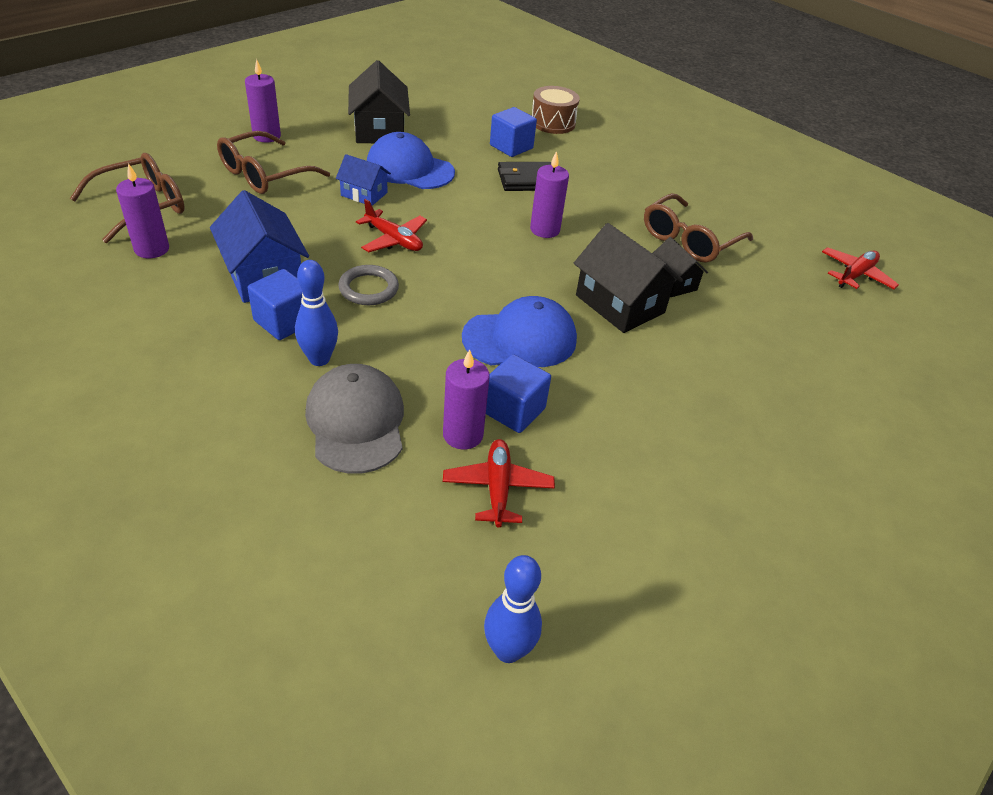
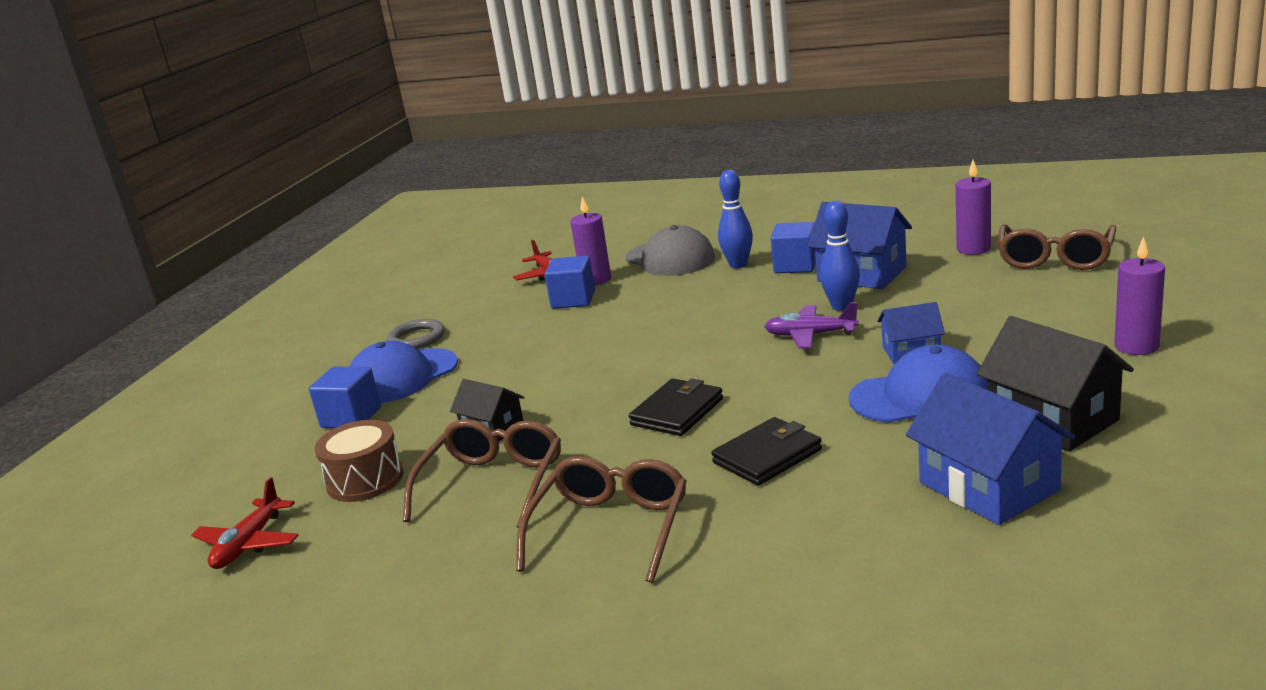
camera: 160 degrees right, 20 degrees down
brown glasses [217,131,330,194] -> brown glasses moved to [516,456,687,583]
grey ring [338,265,399,305] -> grey ring moved to [387,319,445,349]
red plane [356,199,427,252] -> purple plane [764,302,859,349]
blue cap [462,296,577,367] -> blue cap moved to [349,341,458,403]
blue bowling pin [484,555,542,663] -> blue bowling pin moved to [820,201,860,311]
blue cube [490,107,537,157] -> blue cube moved to [309,367,381,428]
purple candle [530,151,569,238] -> black wallet [629,378,723,436]
brown drum [531,86,580,134] -> brown drum moved to [315,420,404,502]
black house [574,223,683,333] -> none
none -> blue house [906,373,1075,525]

